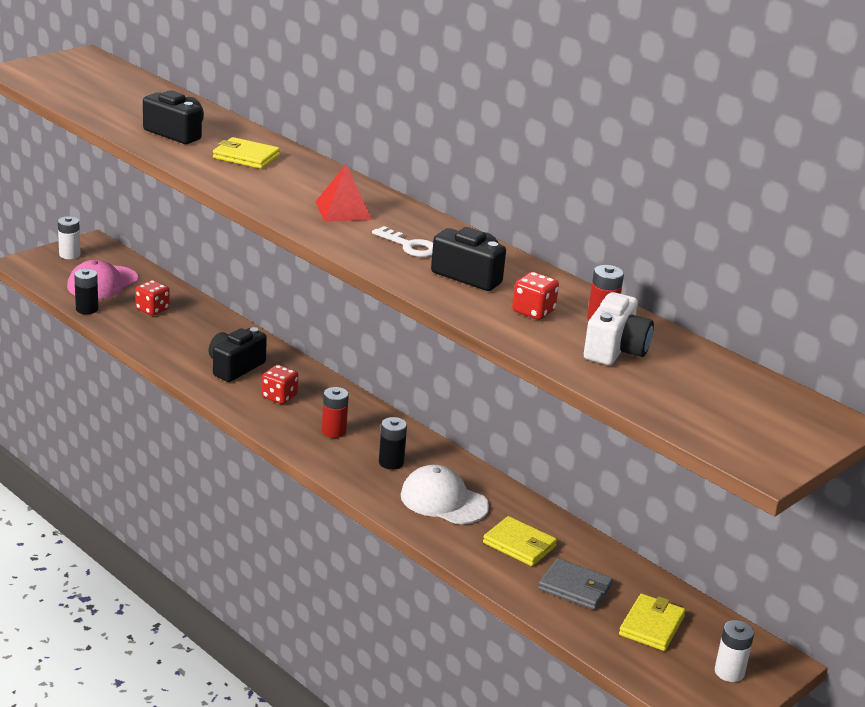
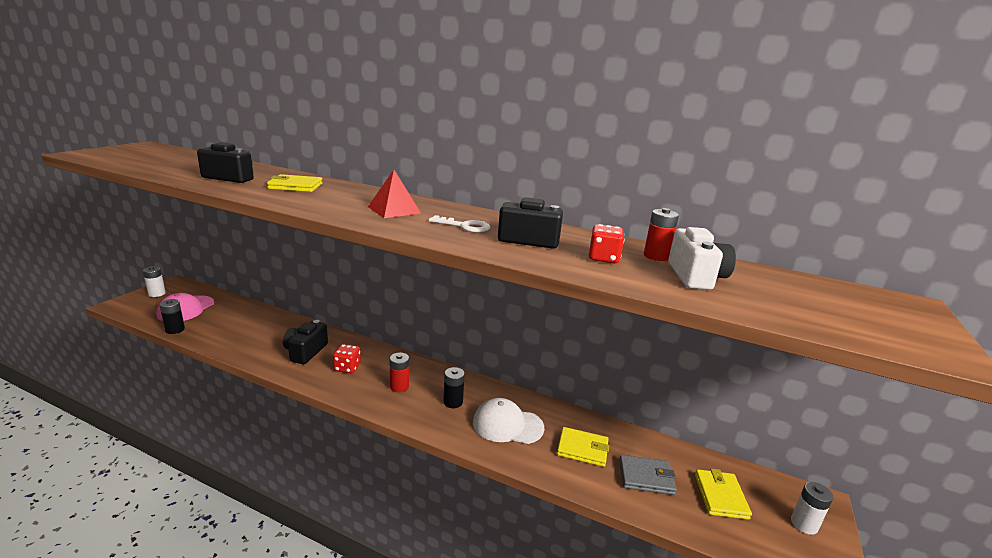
camera: 20 degrees left, 5 degrees down
red dice [135,280,170,316] -> none

